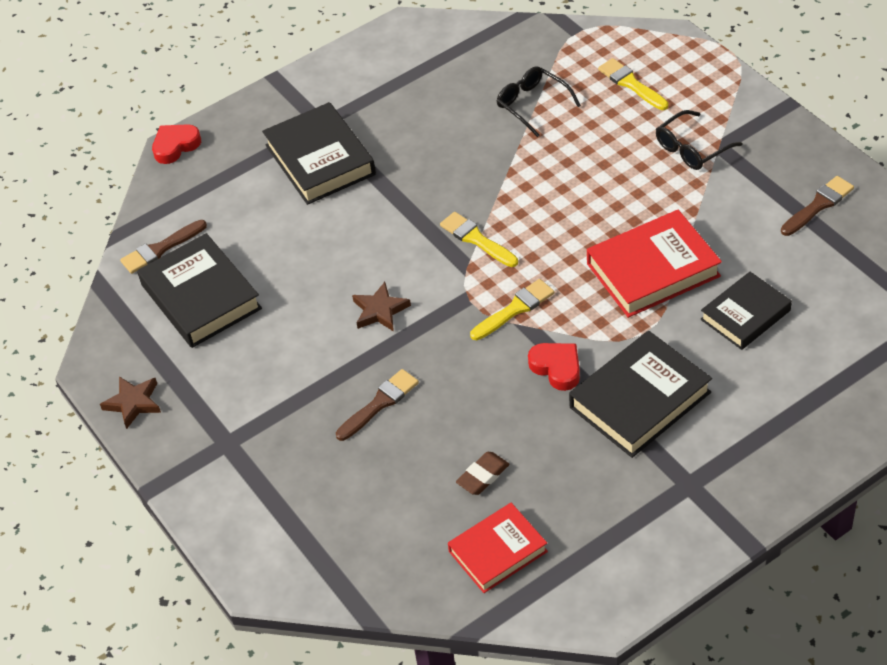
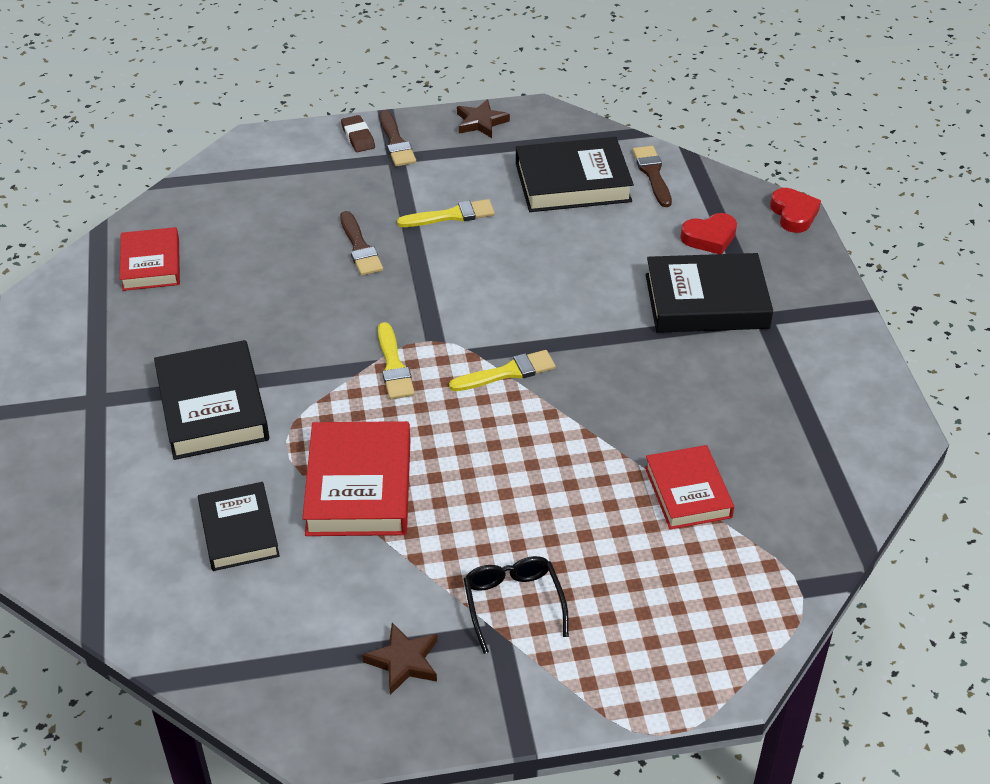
camera: 110 degrees right, 5 degrees down
brown star [352,282,411,332] -> brown star moved to [362,623,437,695]
brown eraser [456,452,510,495] -> brown eraser moved to [341,115,375,152]
black glasses [497,66,581,137] -> red book [645,445,734,529]
red heart [528,343,580,391] -> red heart moved to [681,213,737,254]
yellow brush [598,58,669,110] -> yellow brush moved to [397,199,495,227]
brown brush [781,176,854,236] -> brown brush moved to [380,110,416,167]

